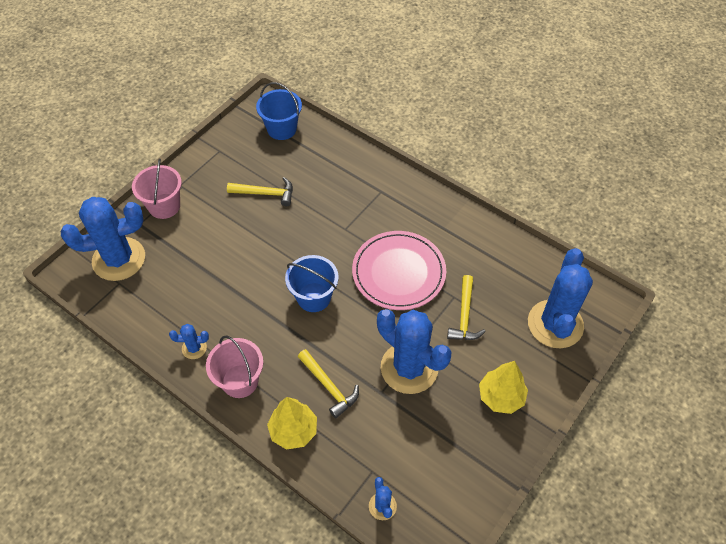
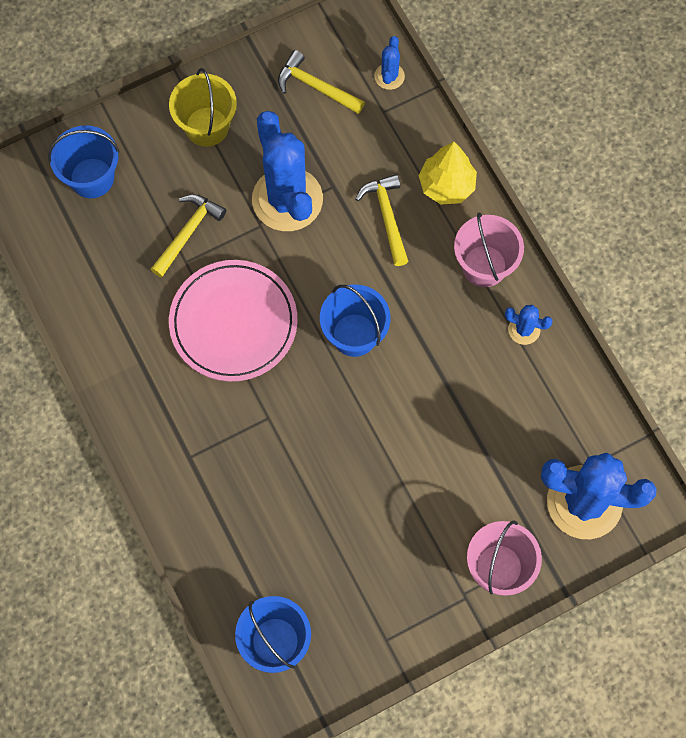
camera: 155 degrees left, 15 degrees up
yellow hammer [227,177,293,206] -> yellow hammer moved to [278,50,365,114]
yellow tree [479,361,528,414] -> yellow bucket [169,68,237,147]
blue cactus [528,248,593,348] -> blue bucket [48,125,120,198]

